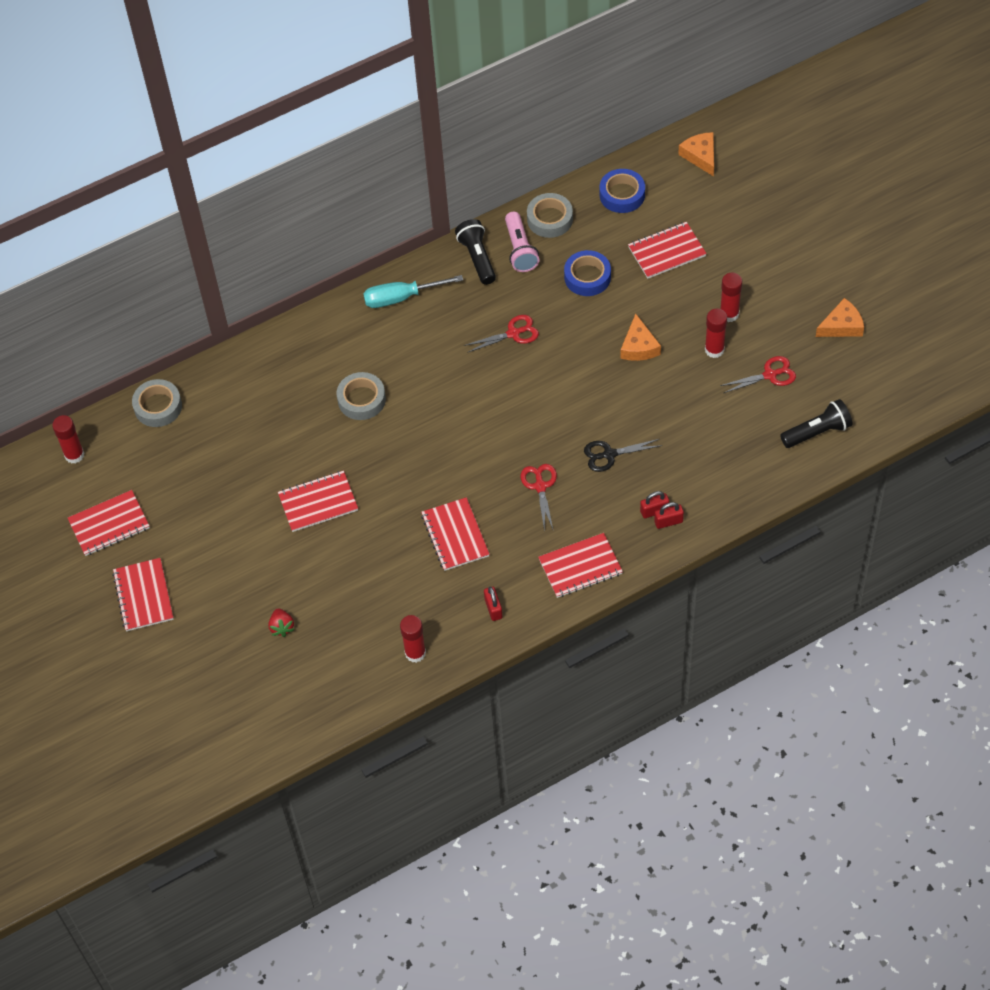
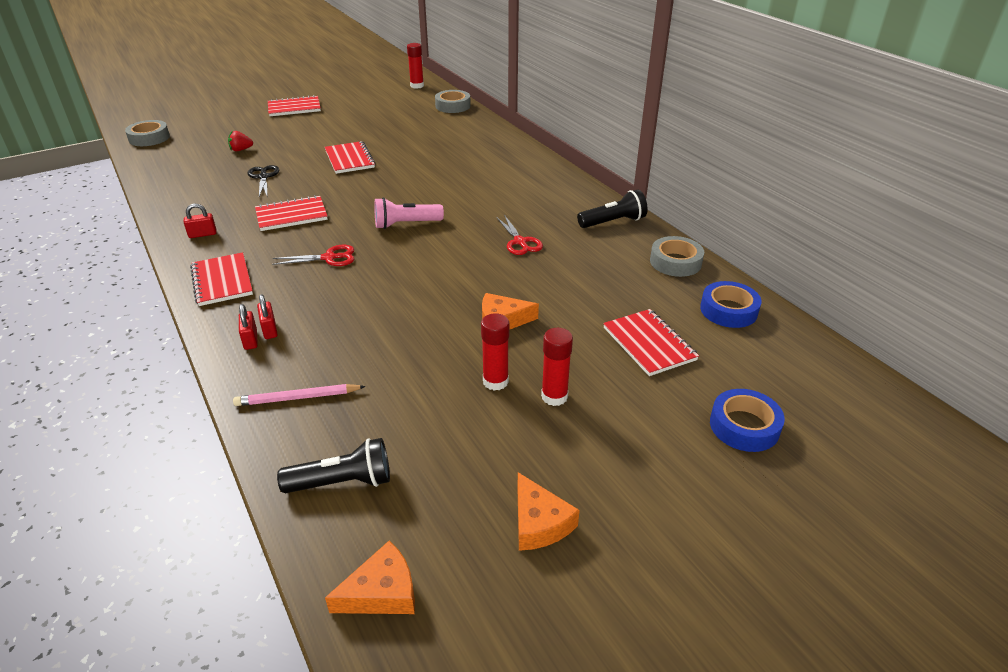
camera: 85 degrees right, 20 degrees down
red notebook [68,490,150,556] -> none
grey tape [337,372,386,420] -> grey tape moved to [125,120,170,146]
turquoise screwdriver [363,275,463,308] -> none
red glue stick [400,615,426,663] -> none
pink flashlight [505,211,540,272] -> pink flashlight moved to [374,197,444,229]
blue tape [564,250,611,296] -> blue tape moved to [710,389,785,452]
black scissors [584,439,662,472] -> black scissors moved to [247,165,279,196]
orange cheese [678,132,714,176] -> orange cheese moved to [325,541,415,614]
red scissors [720,356,796,393] -> none
black flashlight [780,399,853,448] -> black flashlight turned 75 degrees counterclockwise [277,438,390,493]
none -> pink pencil [233,384,366,406]

